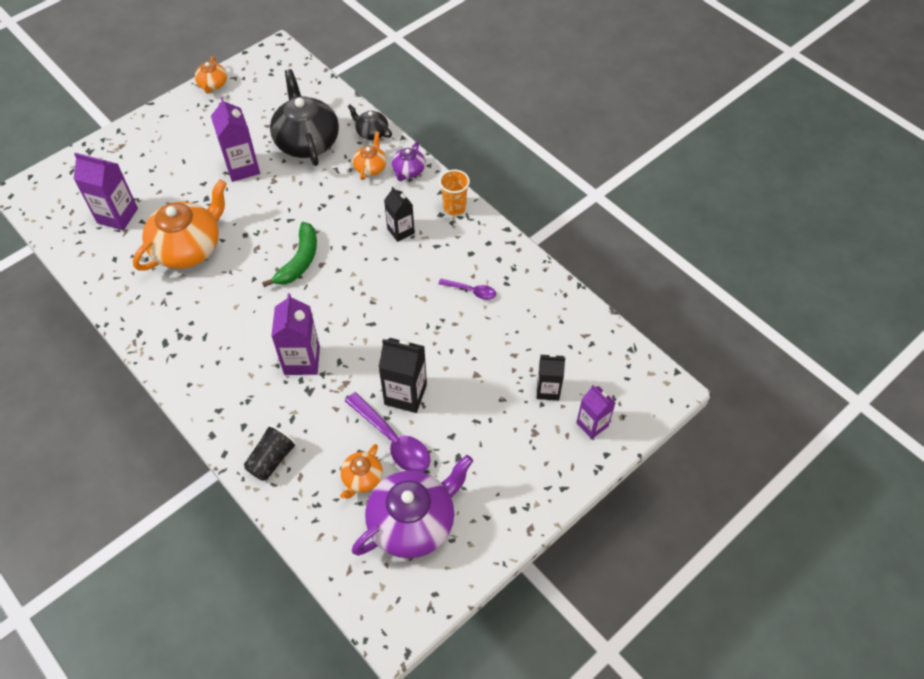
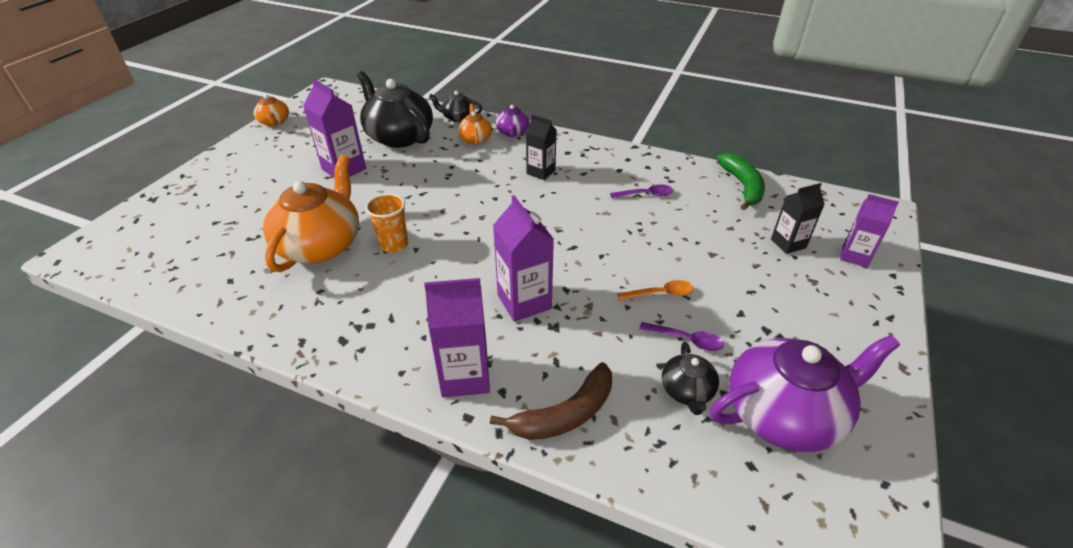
camera: 25 degrees left, 15 degrees down
purple carton [74,153,138,230] -> purple carton moved to [424,278,490,398]
black cup [244,425,297,481] -> brown banana [490,362,612,440]
green banana [262,222,317,287] -> green banana moved to [717,153,765,210]
orange teapot [340,444,383,499] -> black teapot [662,342,719,415]
purple spoon [345,392,431,472] -> purple spoon [639,322,724,351], size x0.57
purple teapot [352,455,473,558] -> purple teapot turned 45 degrees clockwise [710,335,900,452]
black carton [378,338,427,413] -> orange spoon [617,280,694,301]
orange cup [439,169,470,216] -> orange cup moved to [365,193,408,253]

